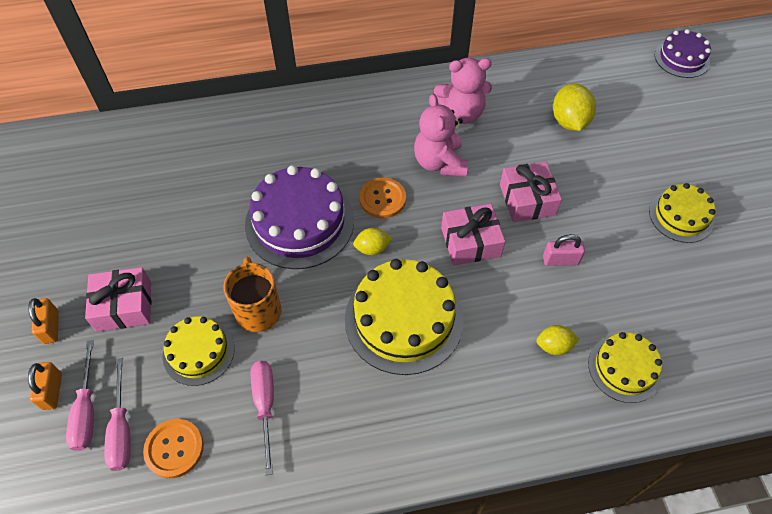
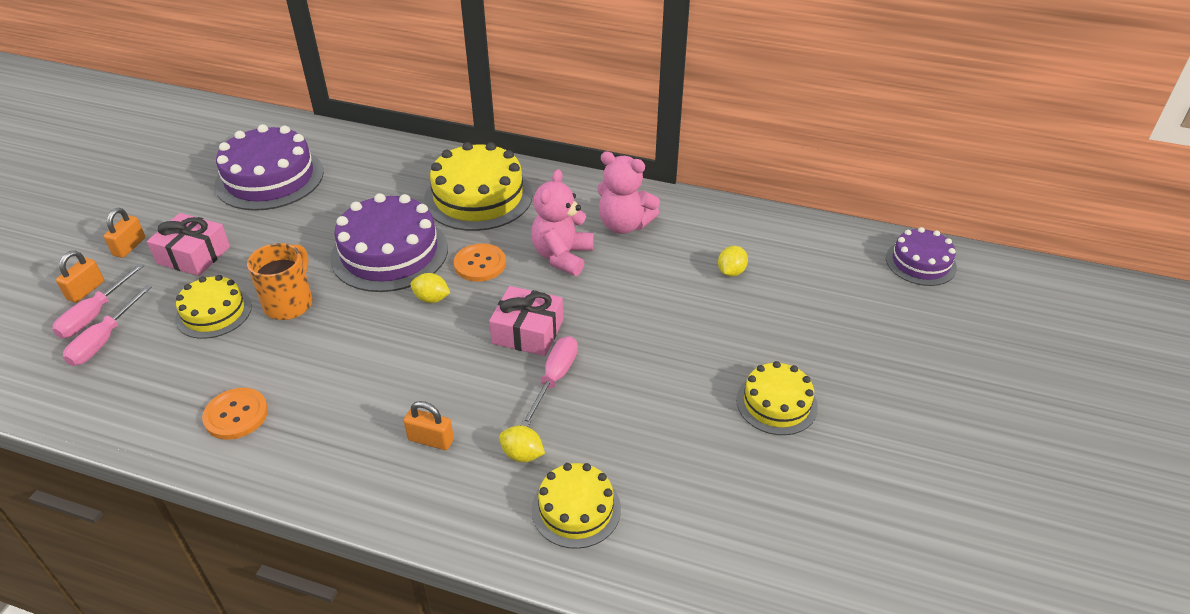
camera: 30 degrees right, 15 degrees down
orange button [143,419,204,478] -> orange button moved to [202,388,268,440]
pink screwdriver [251,361,274,475] -> pink screwdriver moved to [520,336,578,427]
yellow cake [345,259,463,375] -> yellow cake moved to [424,142,533,231]
pink gift [500,162,562,222] -> none
pink padlock [543,234,585,266] -> none
yellow lemon [553,84,596,131] -> yellow lemon [718,246,748,277], size x0.59
none -> purple cake [215,124,324,211]
none -> orange padlock [404,401,454,450]

